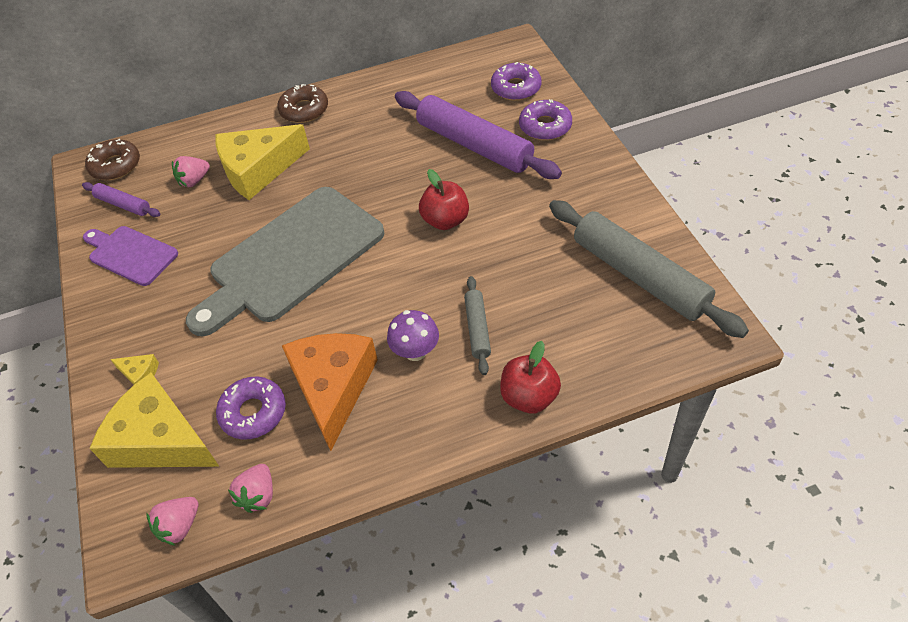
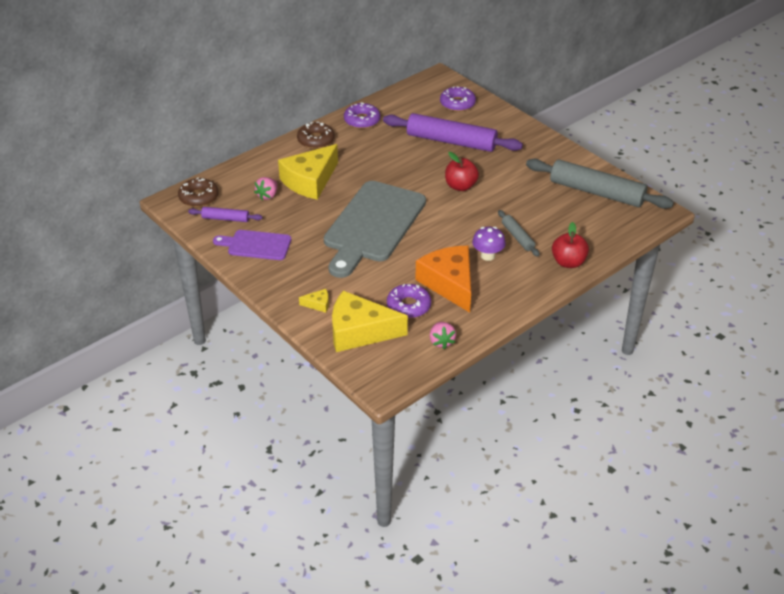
camera: 25 degrees left, 10 degrees down
pink strawberry [147,497,199,546] -> none
purple donut [519,99,572,140] -> purple donut moved to [344,102,380,129]

